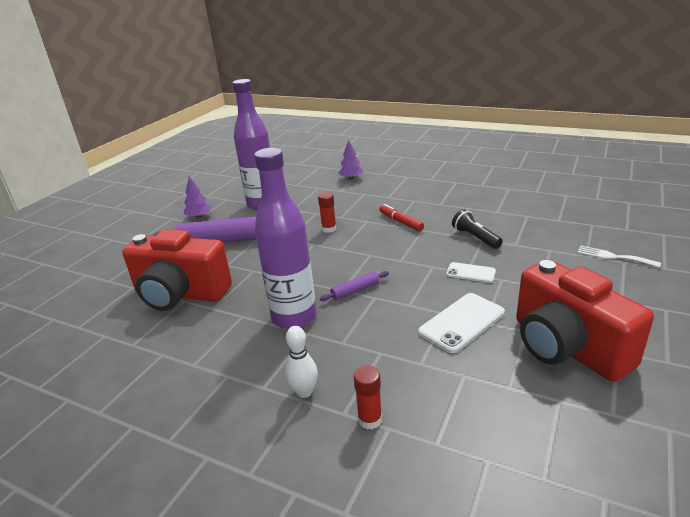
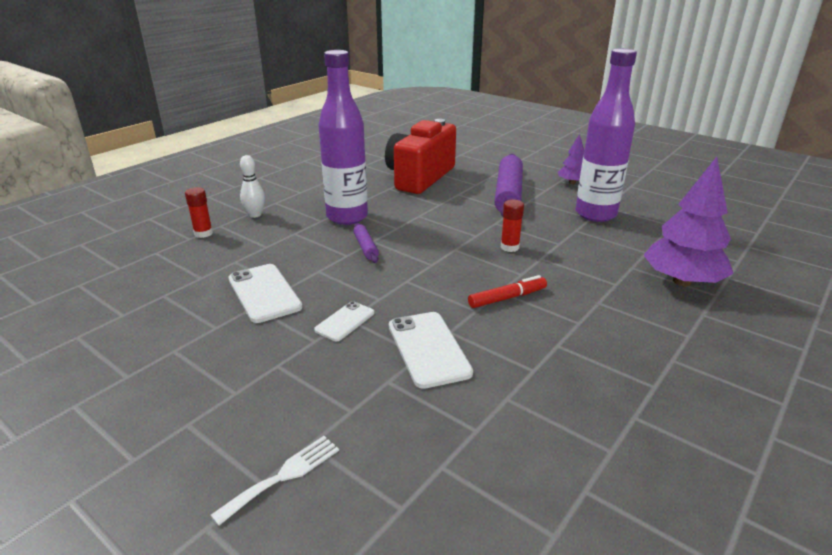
camera: 100 degrees right, 0 degrees up
purple tree [338,140,363,180] -> purple tree [644,157,734,286], size x1.91
black flashlight [452,209,503,249] -> white phone [389,312,473,389]
red camera [516,260,654,382] -> none

